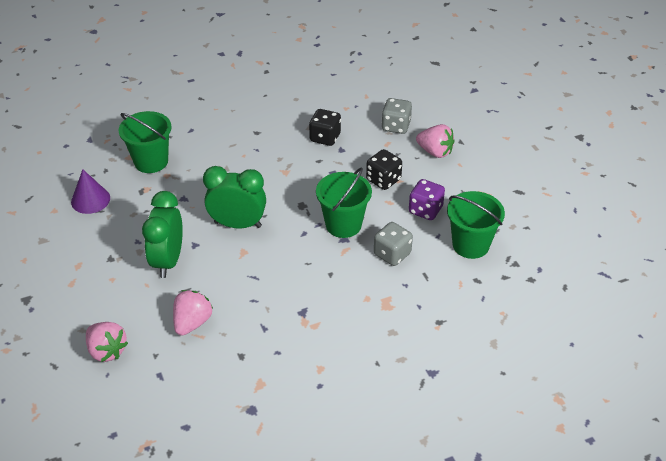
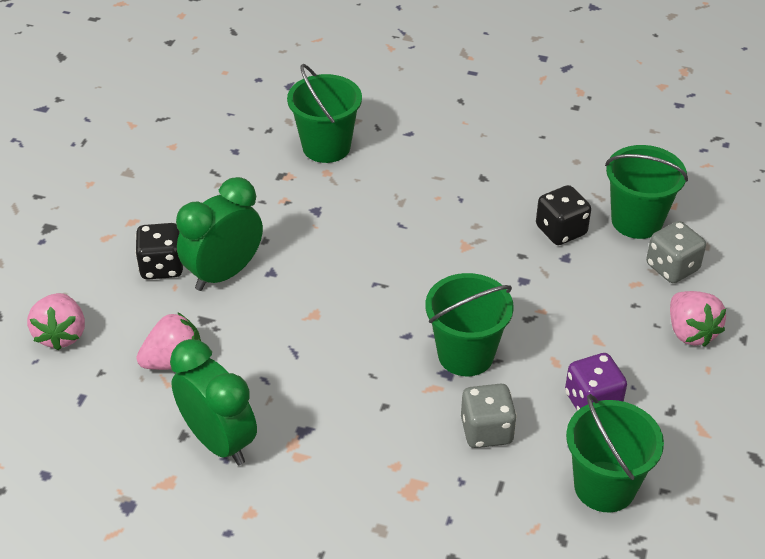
camera: 40 degrees right, 0 degrees up
purple cone [71,169,110,214] -> none
green clock [203,166,266,229] -> green clock moved to [170,339,257,465]
black dice [366,149,402,190] -> black dice moved to [135,223,183,280]
none -> green bucket [605,145,688,239]

